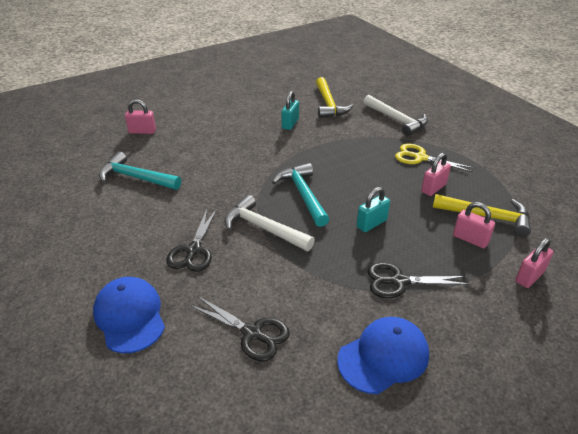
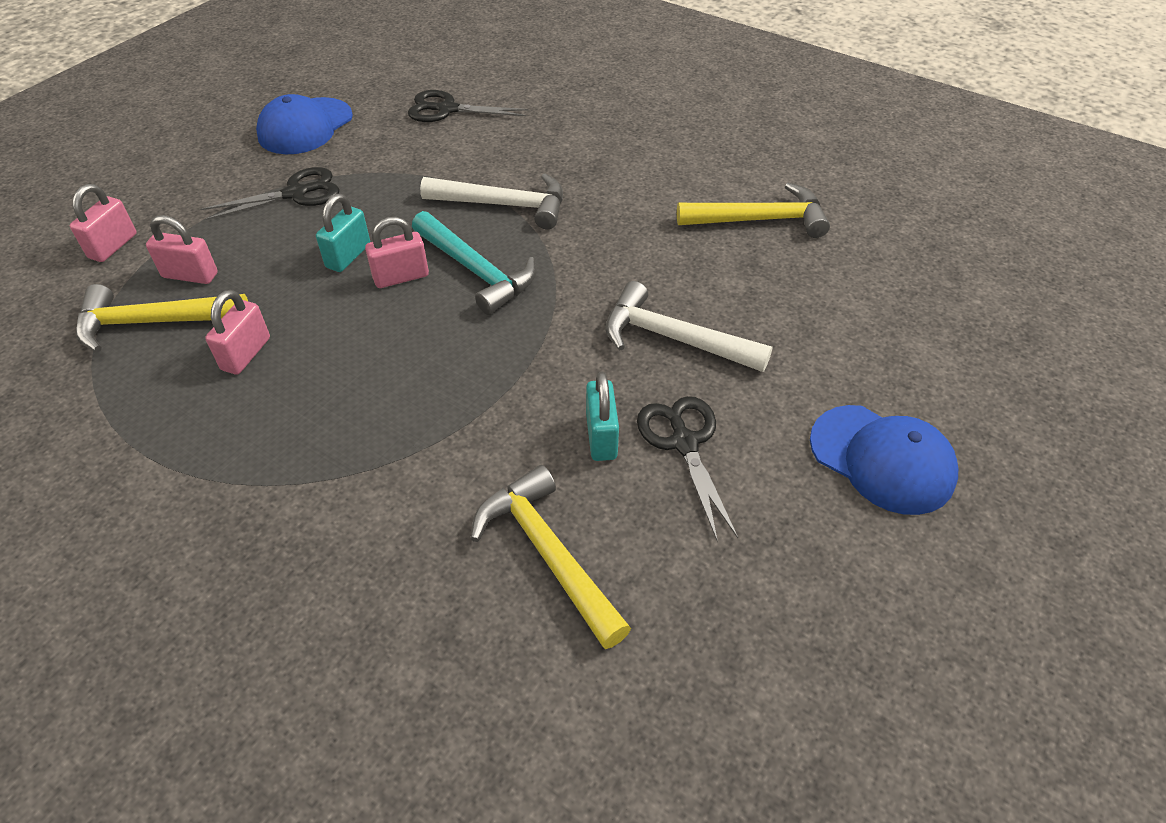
camera: 155 degrees right, 10 degrees up
blue cap [93,277,165,353] -> blue cap moved to [810,405,958,515]
turquoise hammer [99,152,181,190] -> yellow hammer [677,183,830,238]
pink padlock [125,99,156,134] -> pink padlock moved to [365,217,429,288]
black scissors [166,209,217,272] -> black scissors moved to [637,396,738,542]
white hammer [363,95,428,136] -> white hammer moved to [606,281,772,372]
yellow scissors [395,144,474,172] -> none

